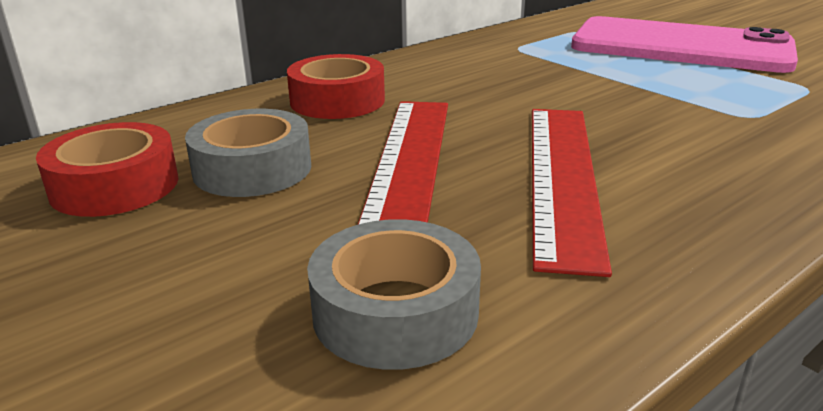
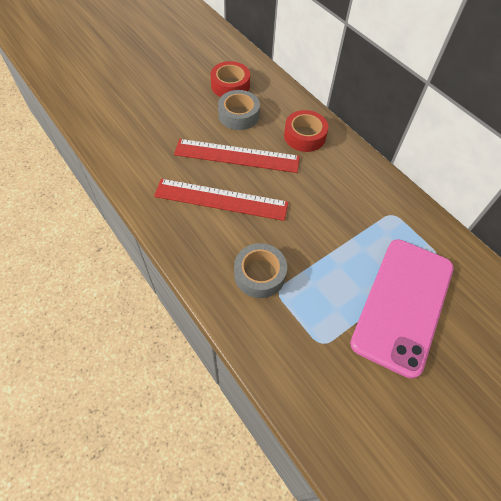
camera: 90 degrees right, 30 degrees up
grey tape [307,219,481,370] -> grey tape moved to [234,243,287,298]

